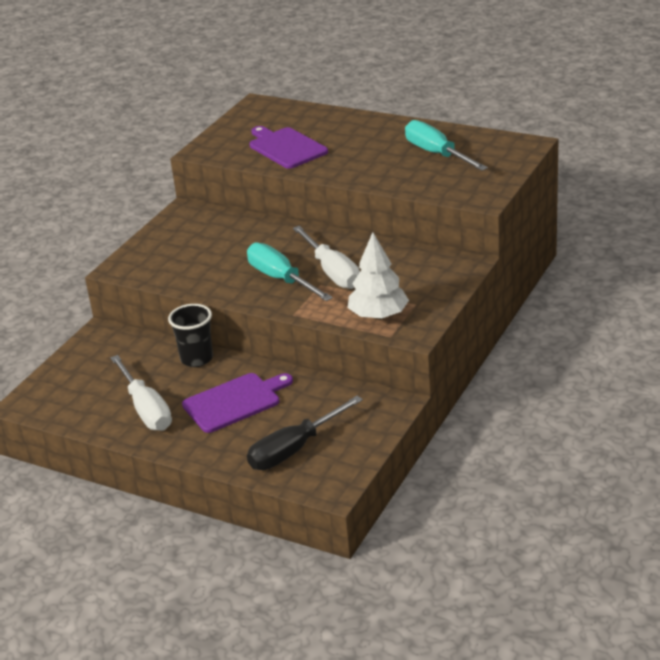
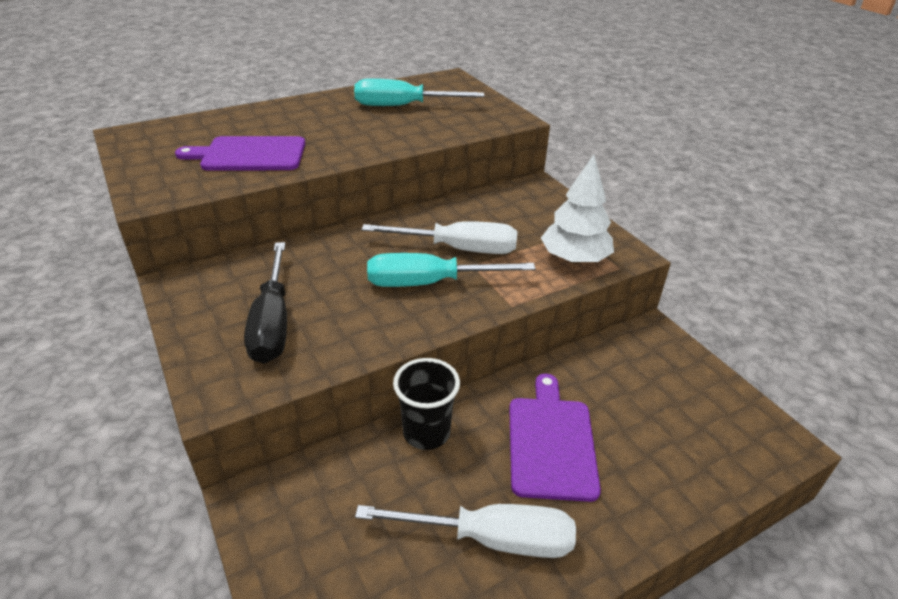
camera: 60 degrees left, 5 degrees up
black screwdriver [247,396,363,470] -> black screwdriver moved to [244,242,287,364]

